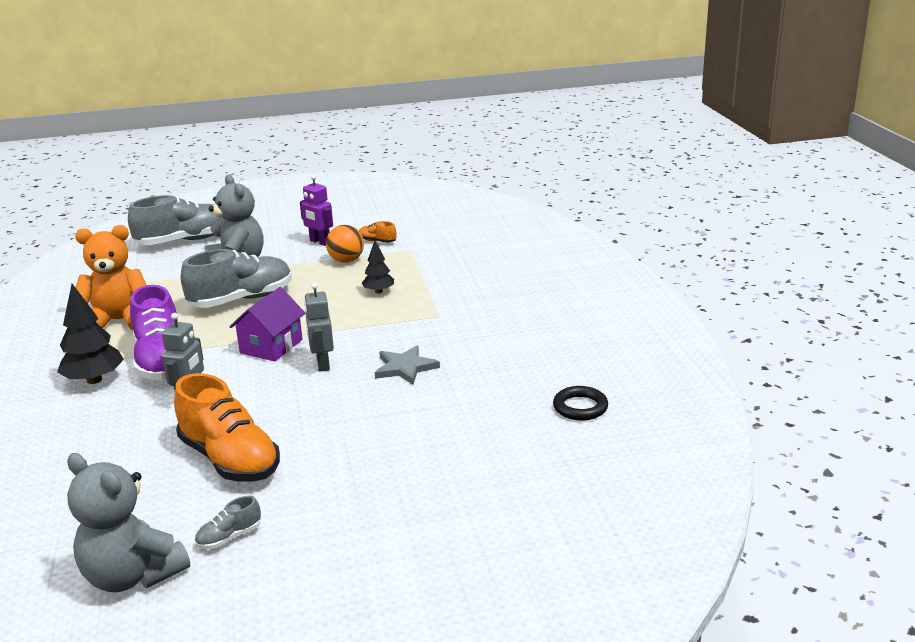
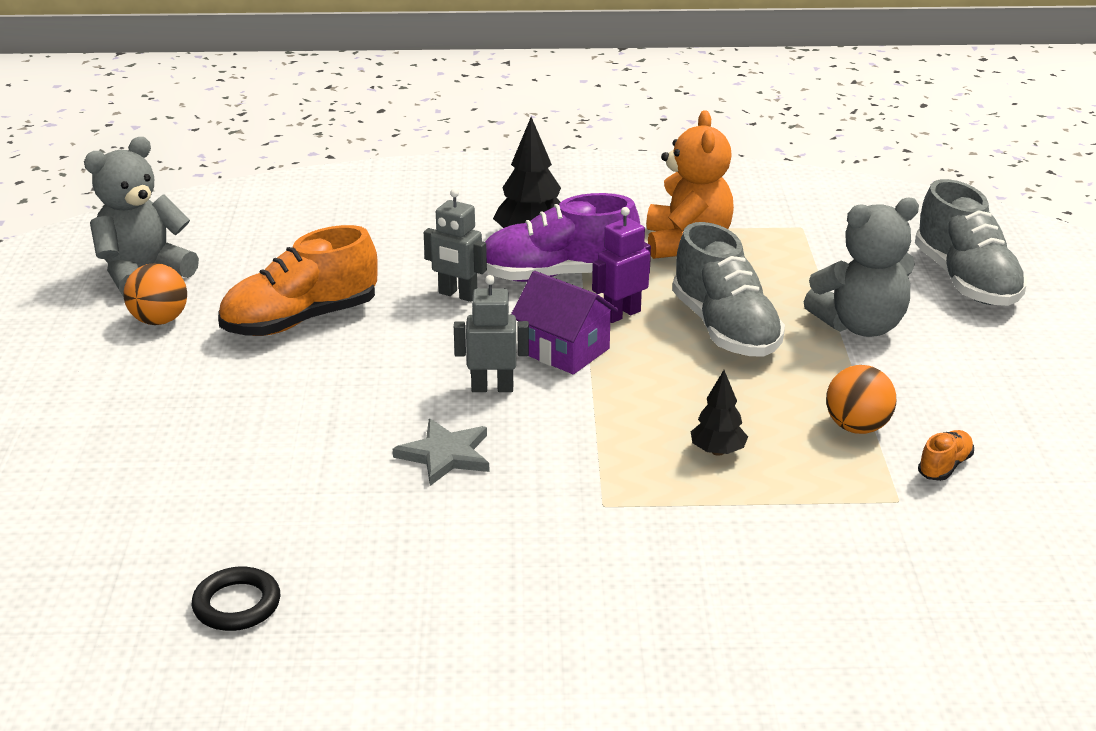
camera: 100 degrees right, 5 degrees up
grey shoe [195,496,261,549] -> orange ball [123,263,187,325]
purple robot [300,175,333,246] -> purple robot moved to [592,207,651,323]

